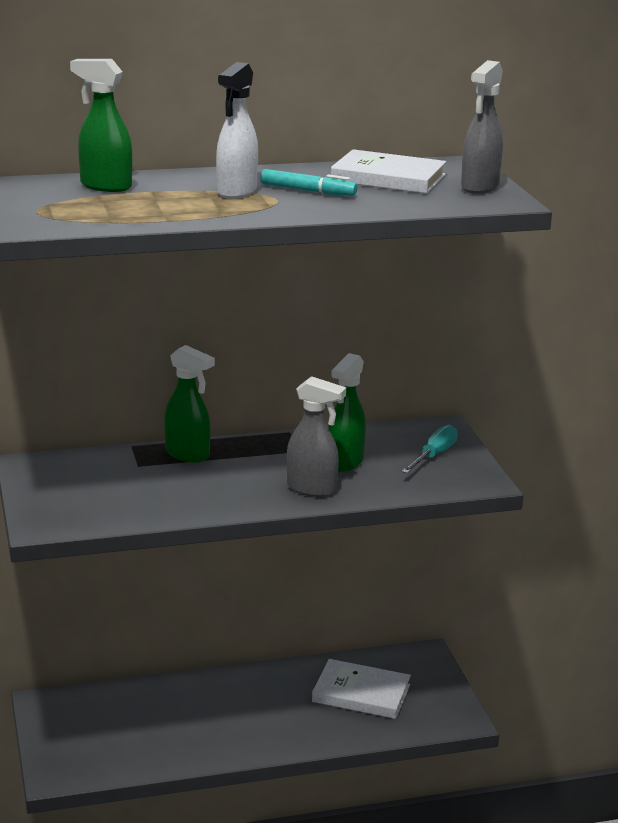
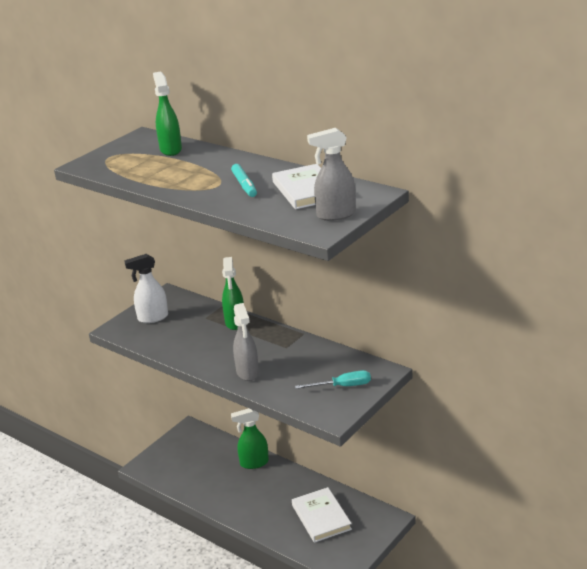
camera: 55 degrees right, 5 degrees up
white spray bottle [216,62,258,199] -> white spray bottle moved to [124,254,168,323]
green spray bottle [329,353,366,472] -> green spray bottle moved to [231,408,269,469]

